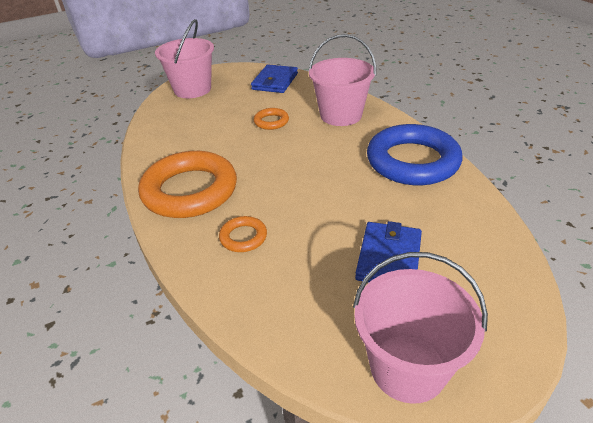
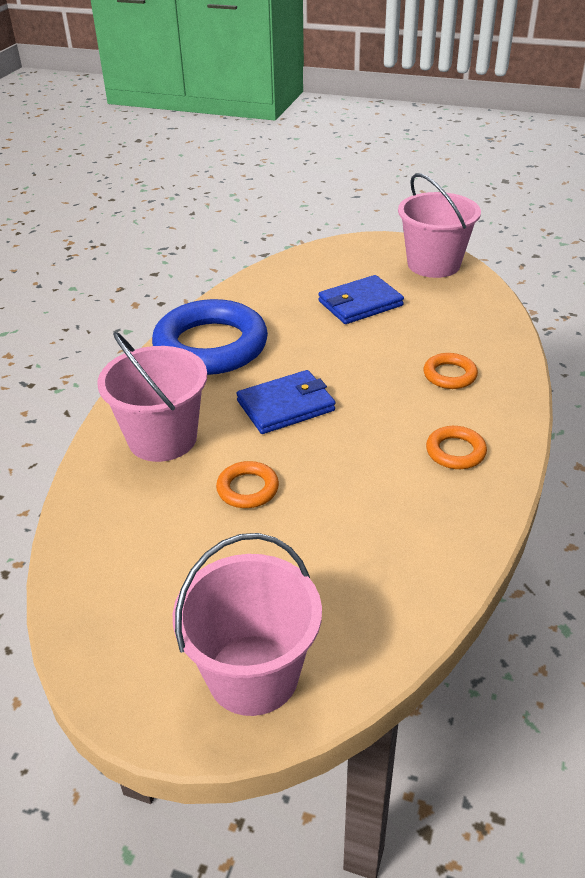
camera: 135 degrees left, 0 degrees up
orange ring [138,151,237,218] -> orange ring [426,426,487,469], size x0.44
blue wallet [251,64,298,93] -> blue wallet moved to [237,370,335,434]

